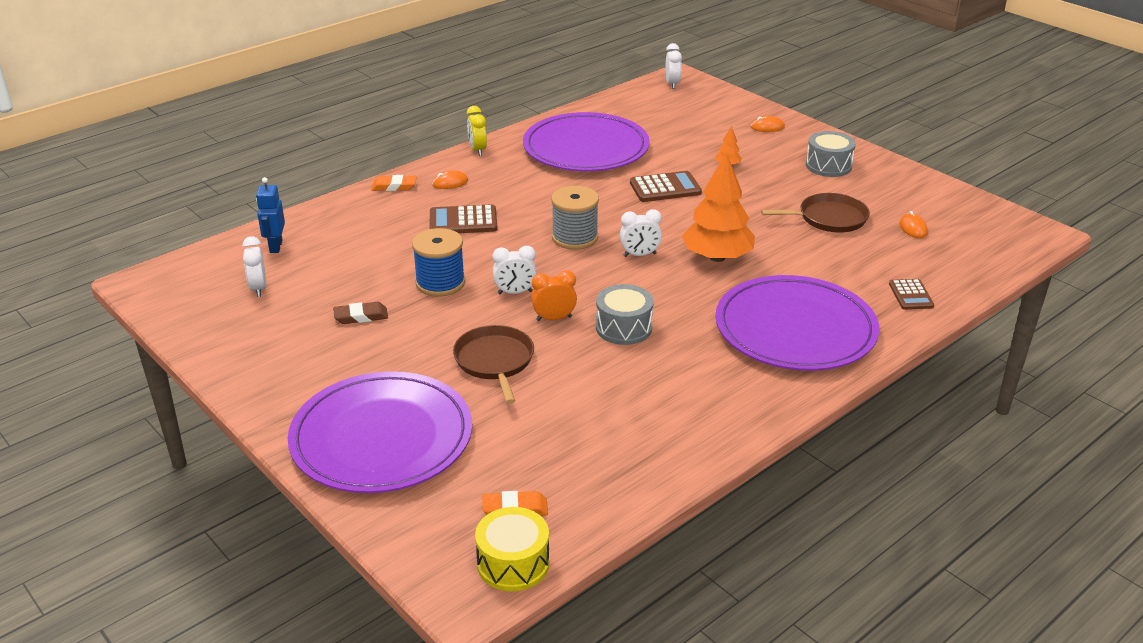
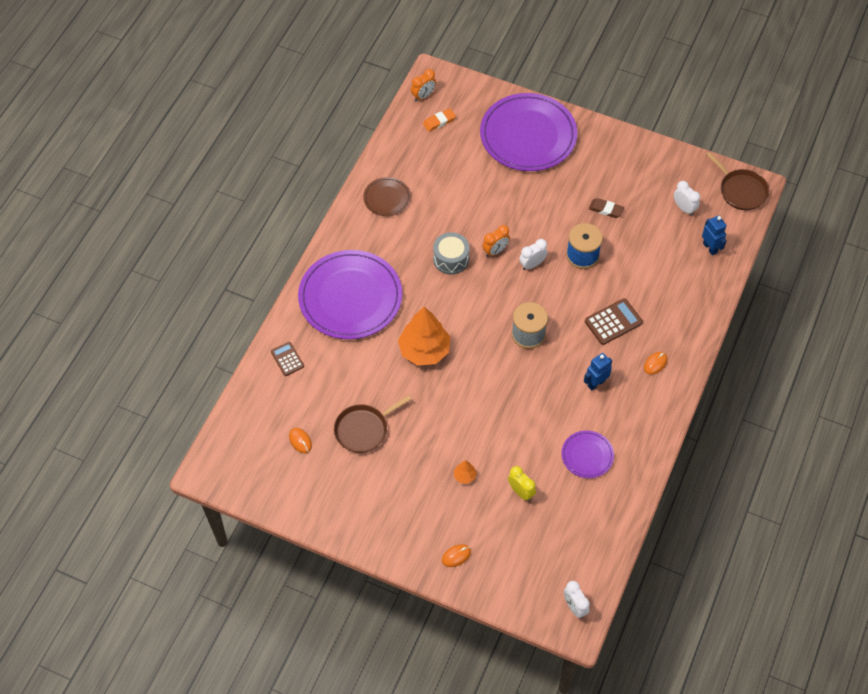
camera: 155 degrees right, 25 degrees up
brown eraser [333,302,388,324] -> brown eraser turned 60 degrees clockwise [589,198,624,218]
orange eraser [372,175,417,191] -> none
brown pan [453,325,534,404] -> brown pan moved to [706,152,769,210]
yellow clock [467,106,487,156] -> yellow clock moved to [508,466,536,501]
yellow drum [475,507,550,592] -> orange clock [411,69,436,102]
purple plate [523,112,650,171] -> purple plate [561,431,614,478], size x0.47
white clock [620,209,662,257] -> none
brown calculator [630,171,702,202] -> none
grey drum [806,131,856,177] -> none
none -> brown plate [363,177,411,216]
none -> blue robot [584,353,612,390]

